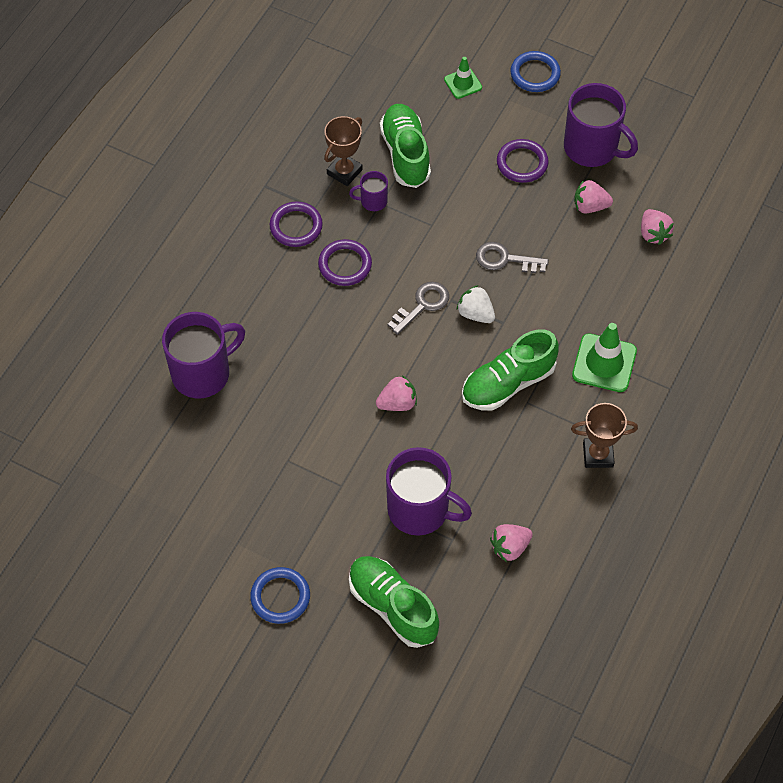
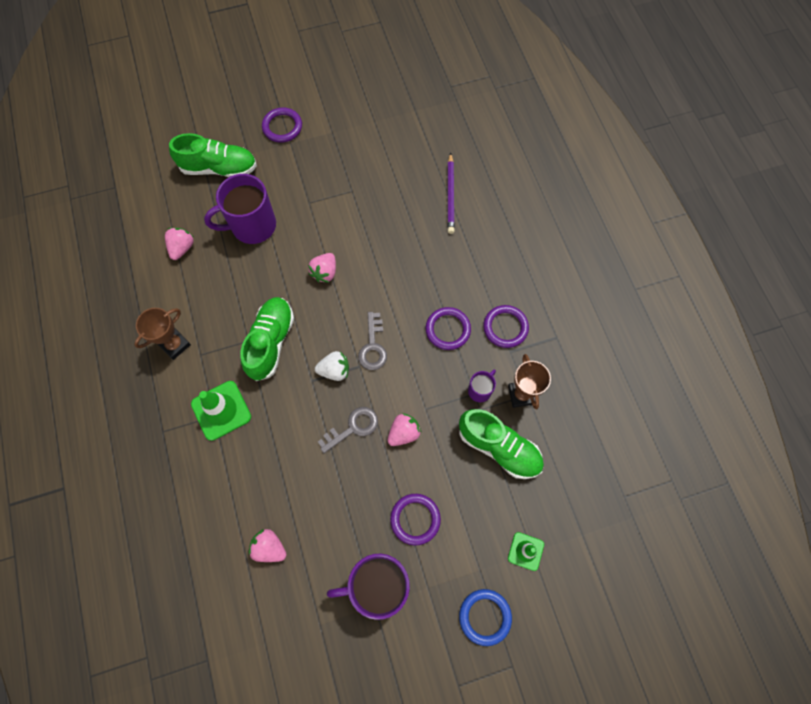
camera: 135 degrees right, 10 degrees up
purple mug [162,312,245,398] -> purple pencil [448,153,455,234]
blue ring [250,567,310,624] -> purple ring [262,108,302,143]
pink strawberry [574,180,613,213] -> pink strawberry moved to [388,413,422,446]

